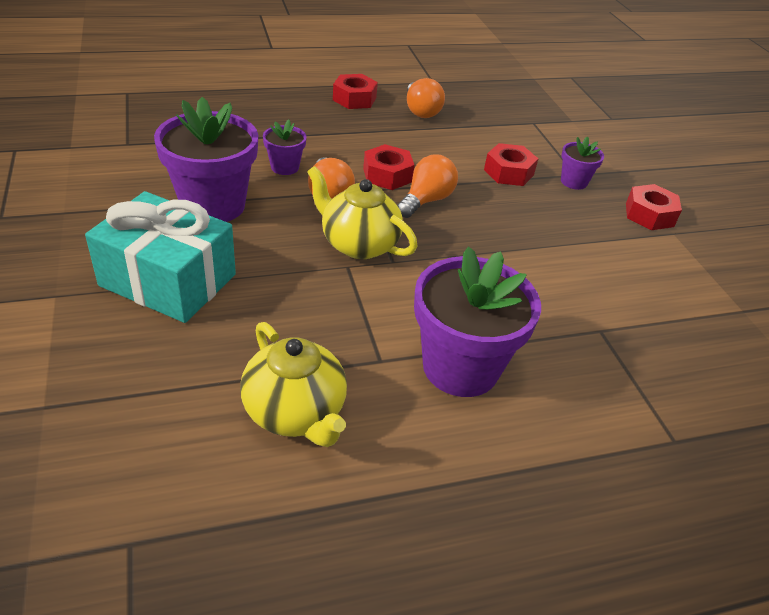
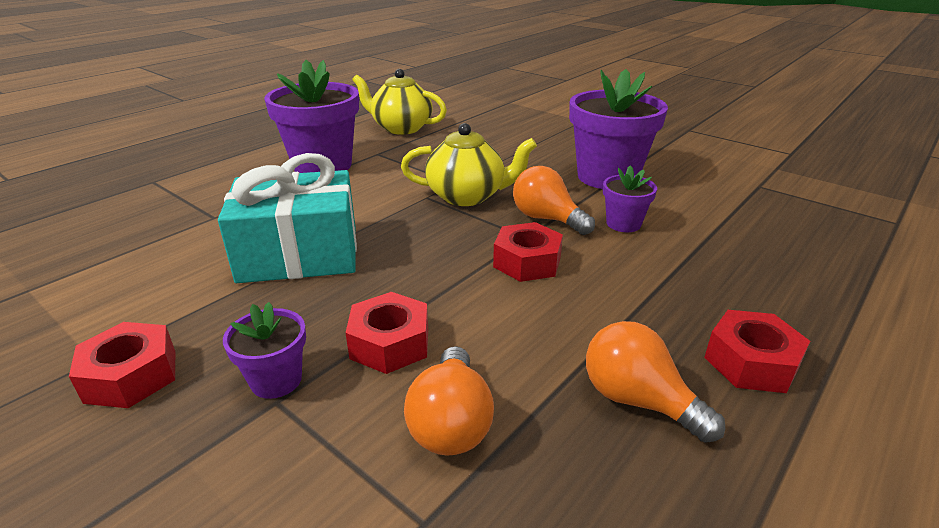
camera: 150 degrees right, 10 degrees down
turquoise gift [85,191,236,323] -> turquoise gift moved to [218,153,357,283]
orange light bulb [397,154,458,218] -> orange light bulb moved to [404,346,494,456]

